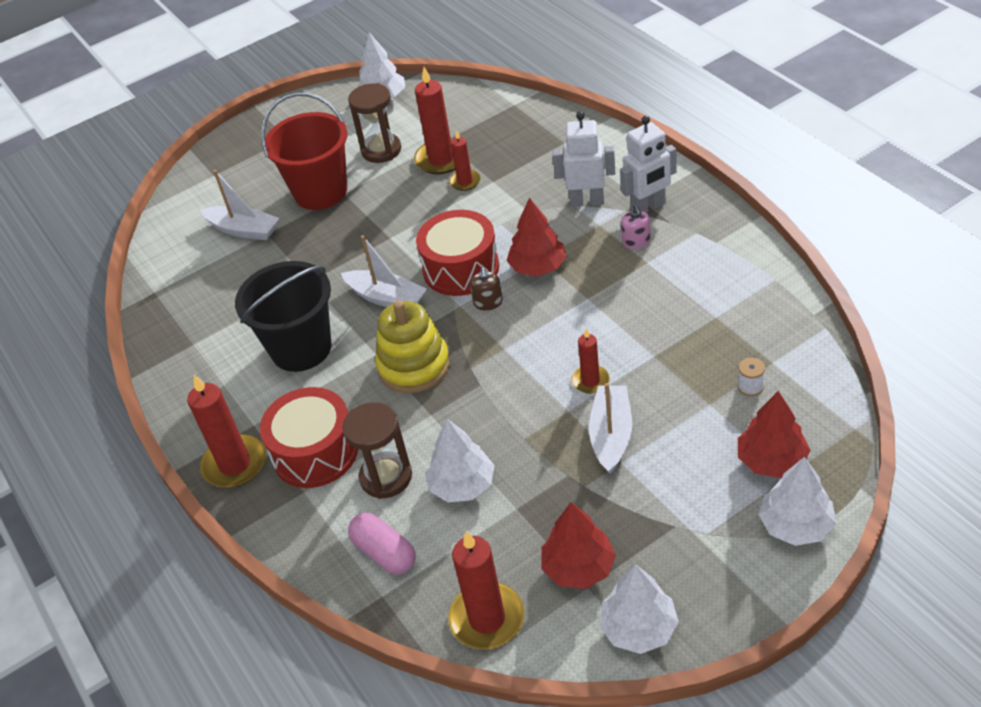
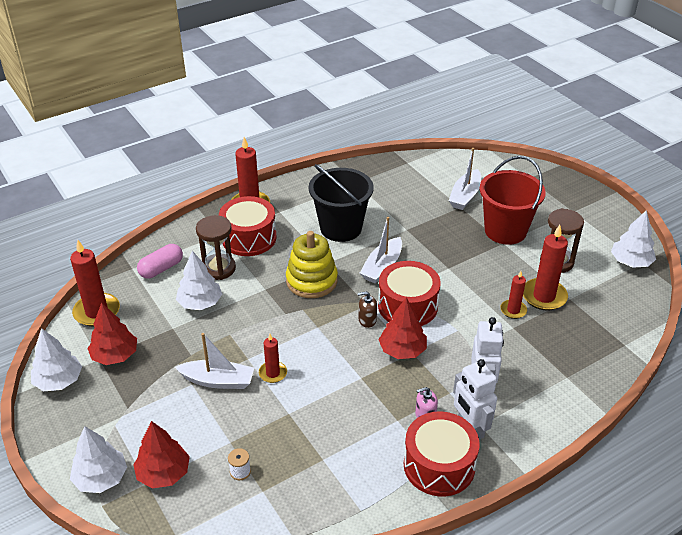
camera: 85 degrees right, 5 degrees down
none -> red drum [404,411,480,497]

